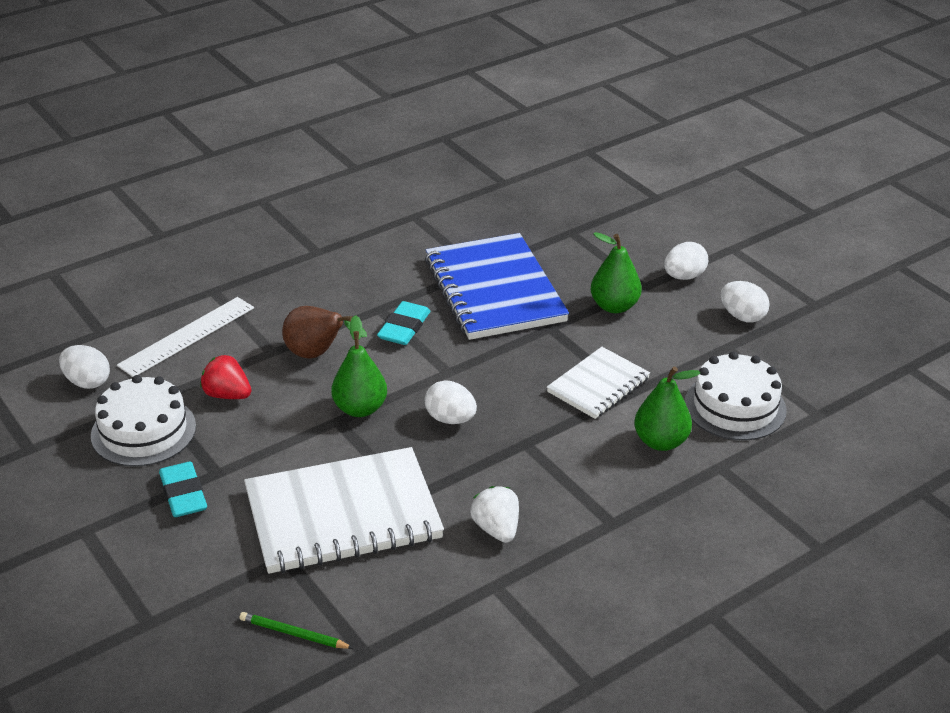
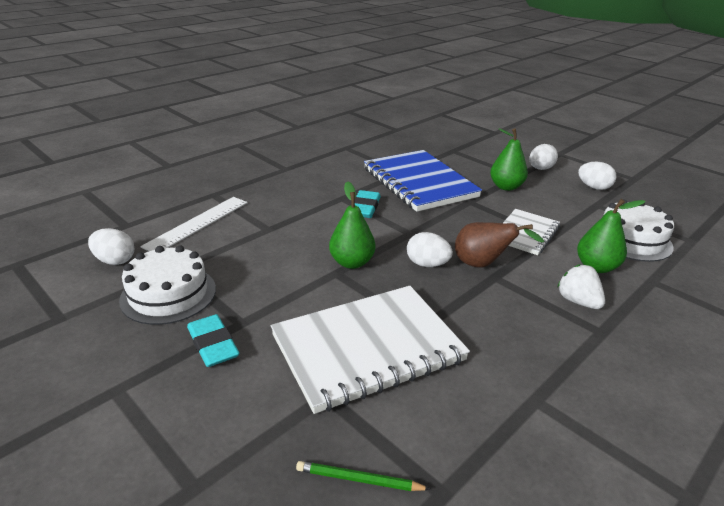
camera: 10 degrees left, 5 degrees down
red strawberry [200,355,252,399] -> none
brown pear [282,306,367,358] -> brown pear moved to [455,222,545,267]
white strawberry [470,486,519,543] -> white strawberry moved to [557,264,605,309]

